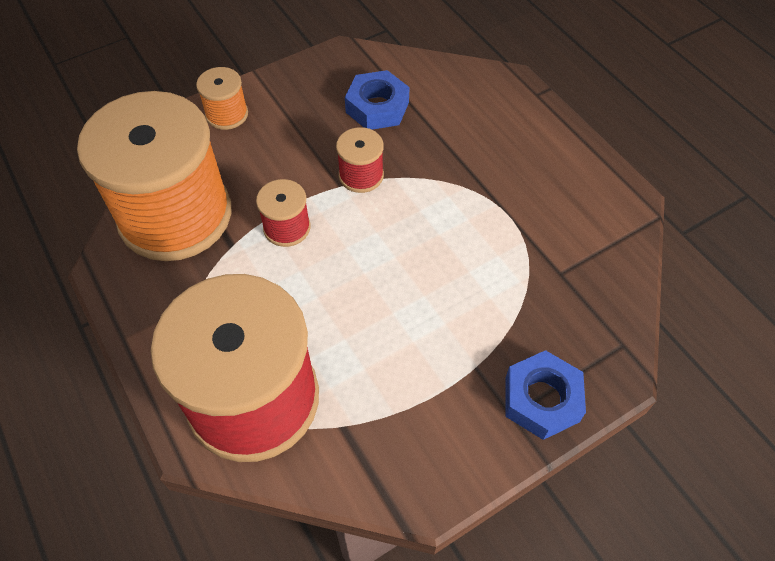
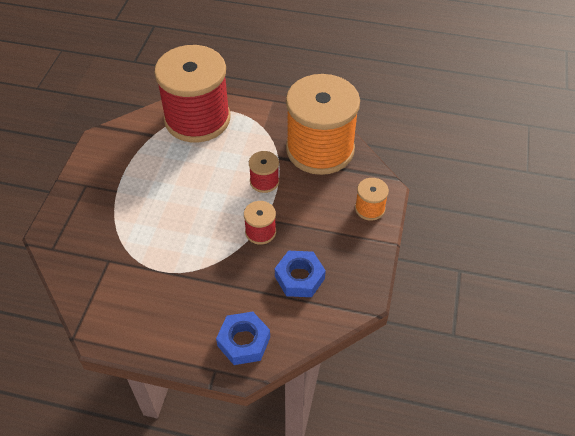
camera: 135 degrees right, 5 degrees down
blue nut [505,350,586,440] -> blue nut moved to [216,312,270,365]

